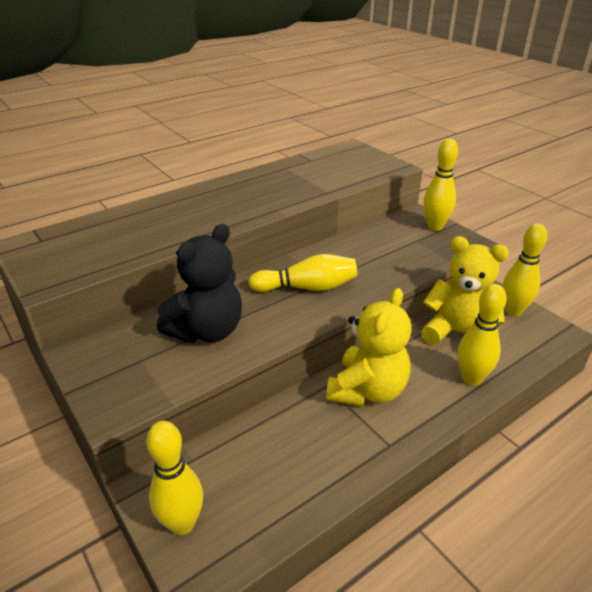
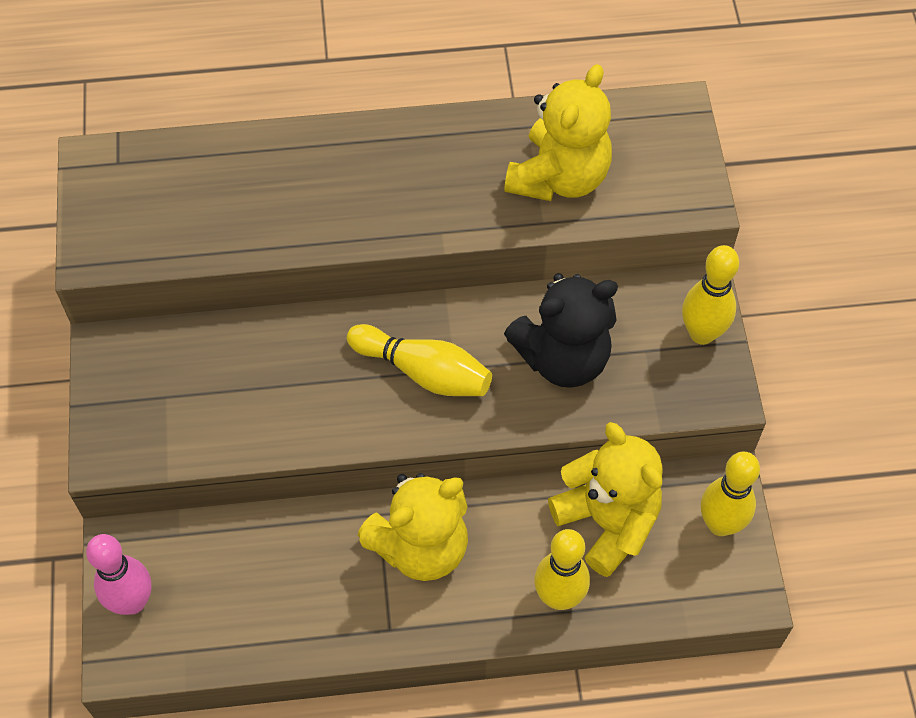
camera: 30 degrees right, 25 degrees up
yellow bowling pin [146,421,203,535] -> pink bowling pin [86,534,152,615]
black teddy bear [157,224,242,343] -> black teddy bear moved to [504,273,618,388]
none -> yellow teddy bear [504,64,612,201]

